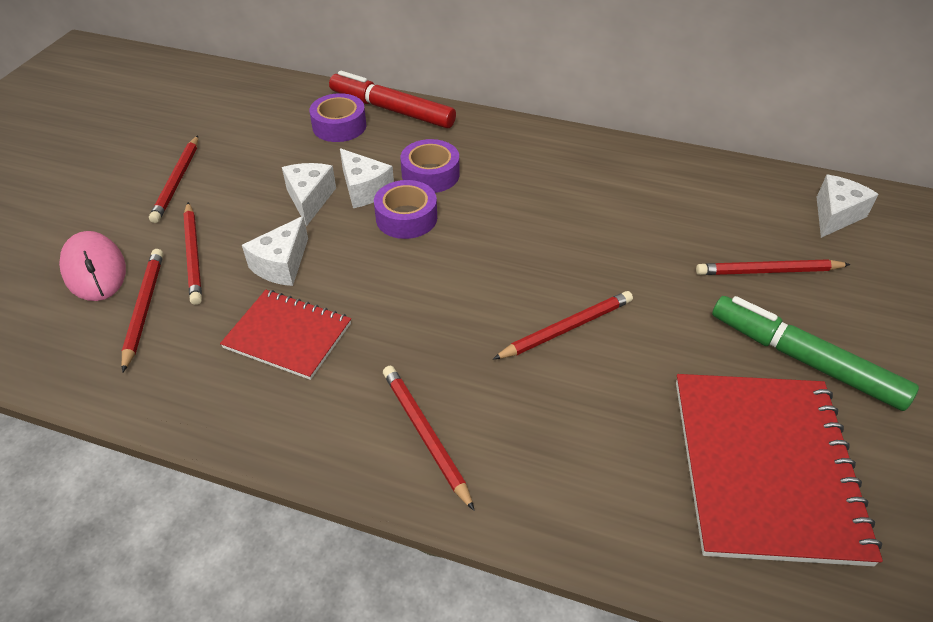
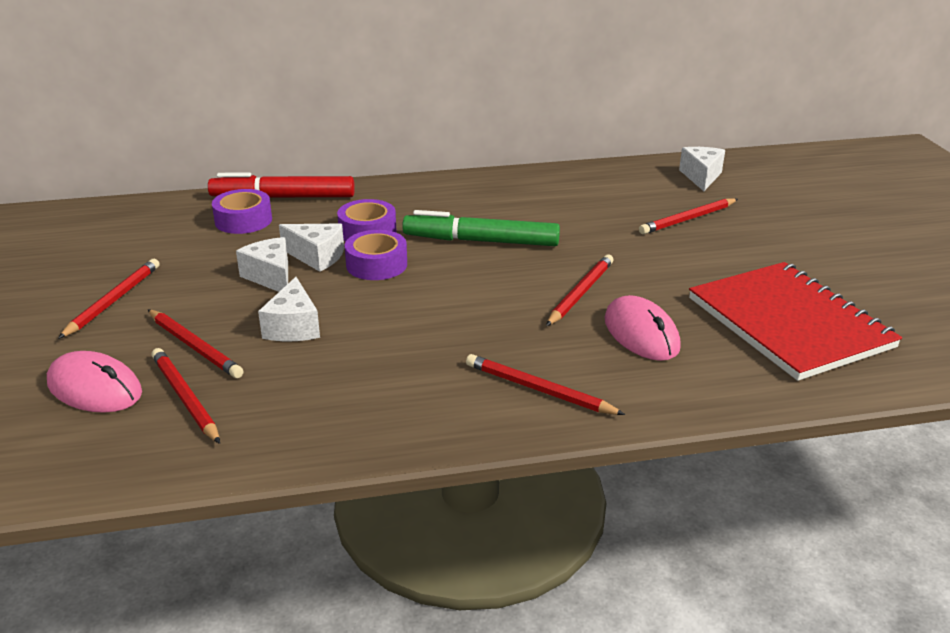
camera: 30 degrees left, 15 degrees down
red pencil [149,135,198,223] -> red pencil turned 135 degrees counterclockwise [58,259,160,339]
red notebook [220,290,351,380] -> none
green marker [712,296,919,411] -> green marker moved to [402,210,560,246]
none -> pink mouse [604,295,681,361]

